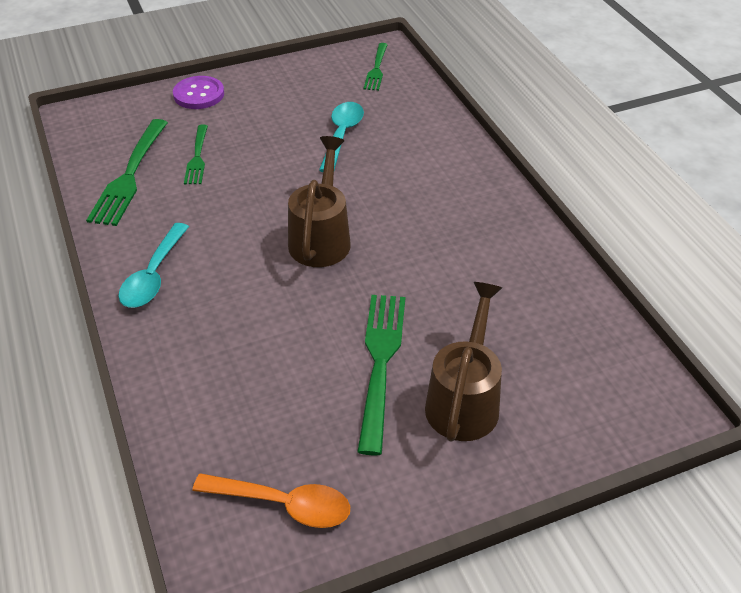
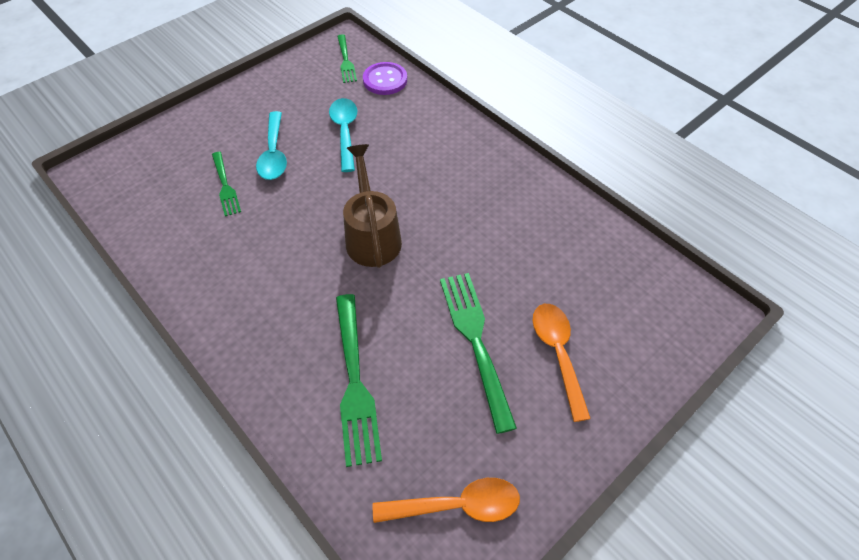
camera: 20 degrees left, 10 degrees up
green fork [86,119,168,226] -> green fork moved to [336,294,382,467]
turquoise spoon [118,223,189,308] -> turquoise spoon moved to [256,111,287,180]
purple button [173,76,224,109] -> purple button moved to [363,62,407,95]
brown watering can [425,282,502,442] -> orange spoon [533,304,591,422]

